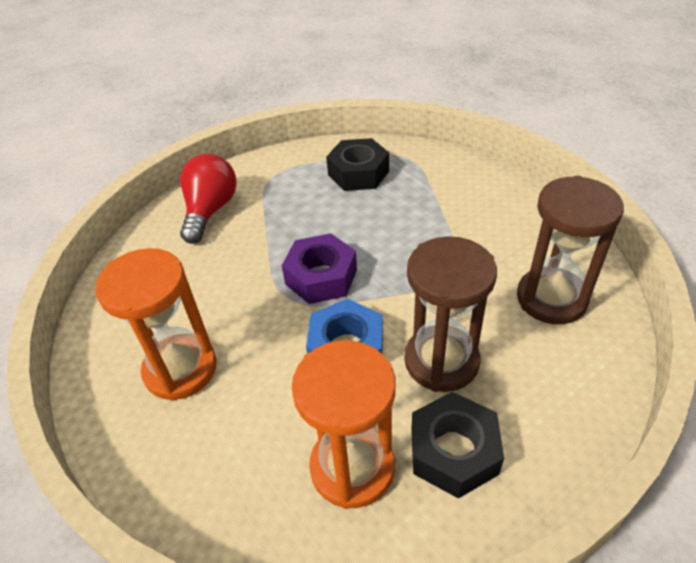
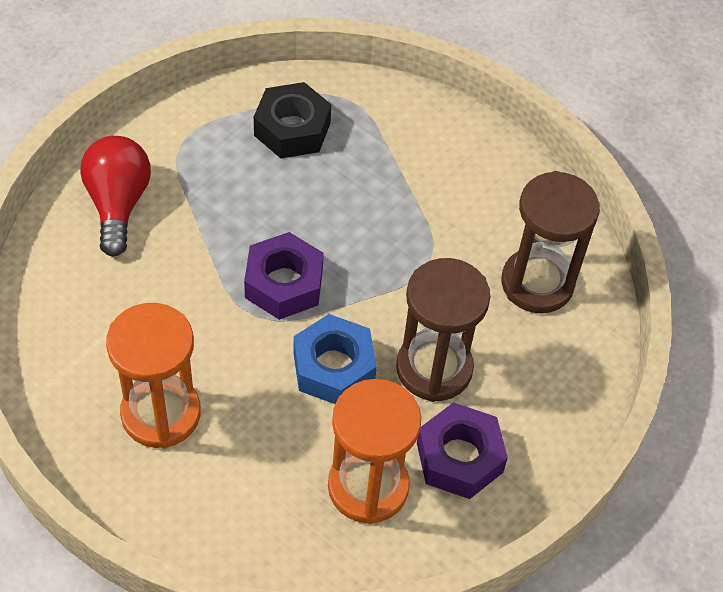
camera: 20 degrees left, 10 degrees up
black nut [411,392,504,499] -> purple nut [417,402,508,499]

